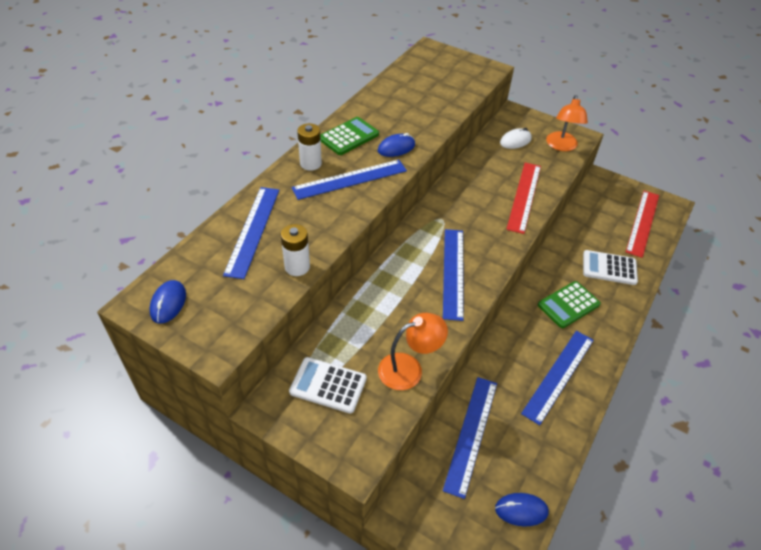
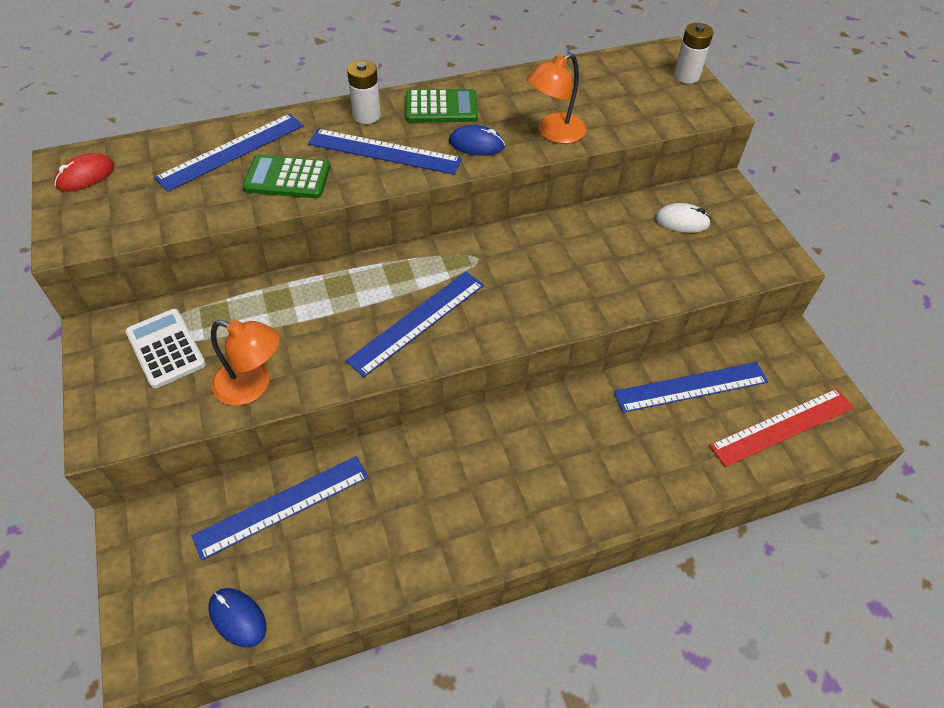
camera: 40 degrees right, 5 degrees up
blue mouse [150,280,186,324] -> red mouse [54,153,114,191]
white battery [281,224,310,276] -> white battery moved to [674,23,713,84]
red ruler [506,163,541,234] -> none
blue ruler [521,331,594,425] -> blue ruler moved to [614,362,768,413]
green calculator [538,281,601,328] -> green calculator moved to [243,155,330,198]
orange lamp [546,95,588,151] -> orange lamp moved to [527,53,586,144]
white calculator [583,250,638,285] -> none

